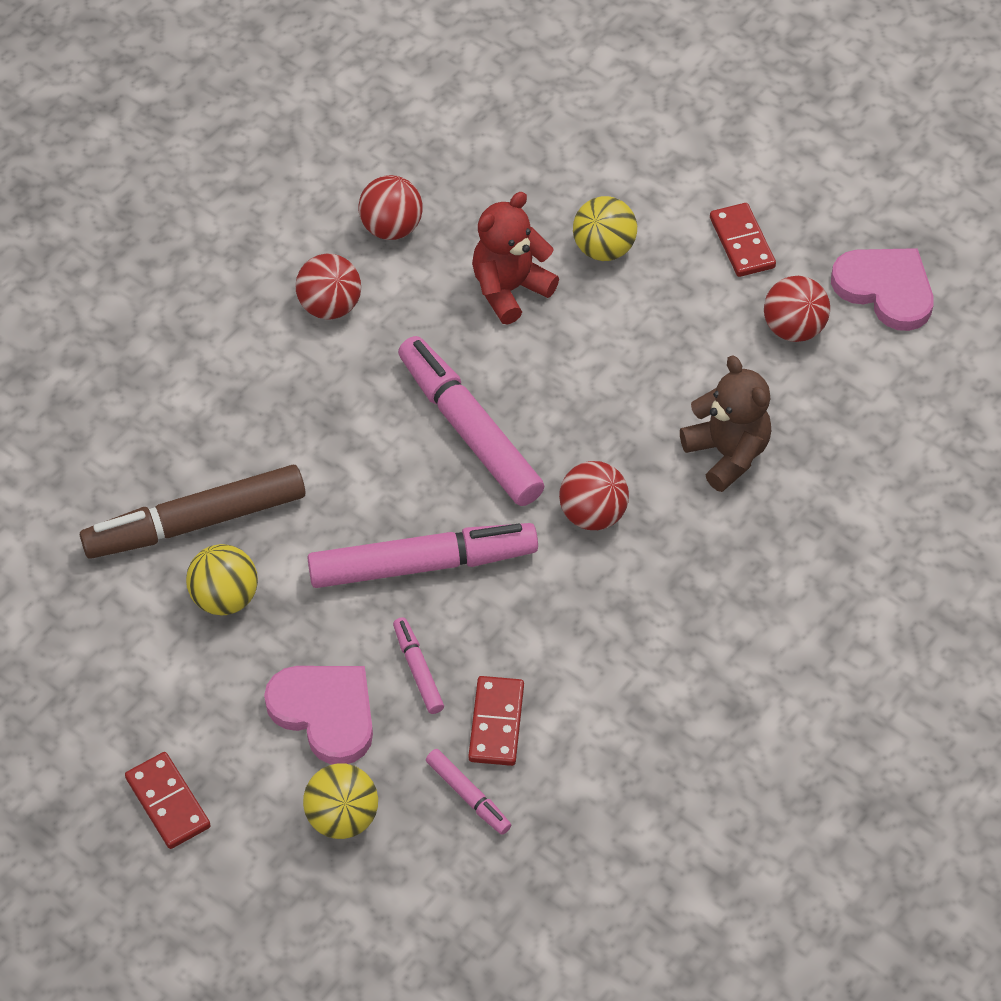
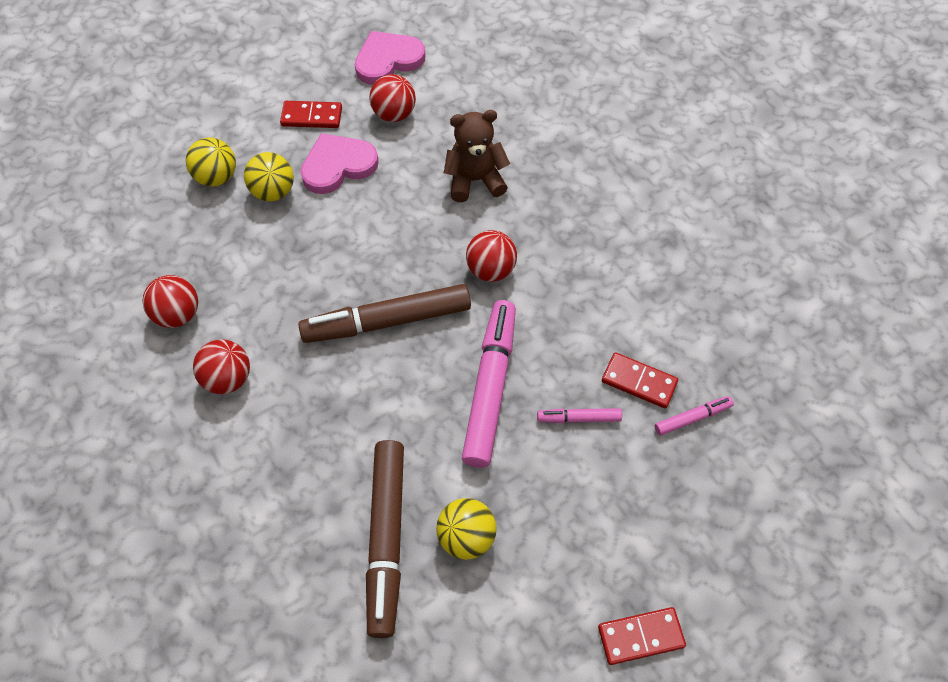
camera: 70 degrees left, 5 degrees up
pink heart [264,666,373,764] -> pink heart moved to [301,133,379,194]
yellow ball [303,763,378,839] -> yellow ball moved to [186,137,236,186]
pink marker [398,336,545,506] -> brown marker [298,284,471,343]
red teddy bear [472,192,559,324] -> none

